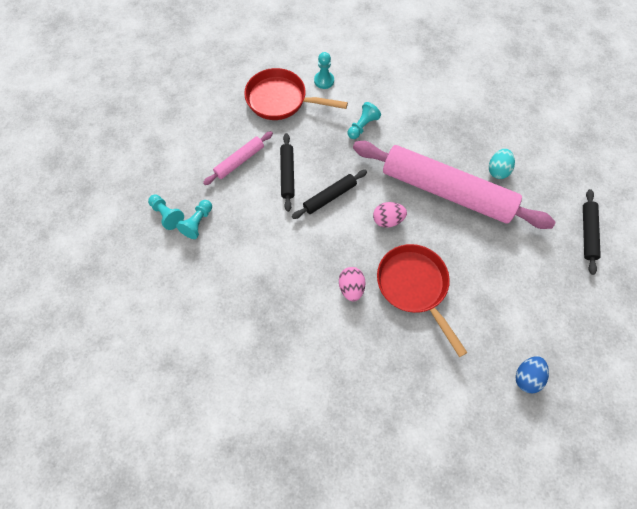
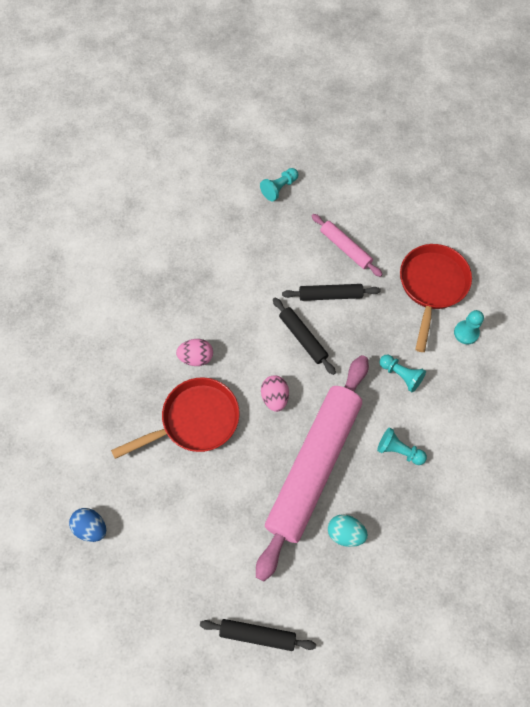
camera: 90 degrees right, 0 degrees up
turquoise pawn [176,200,212,239] -> turquoise pawn moved to [377,427,427,465]

